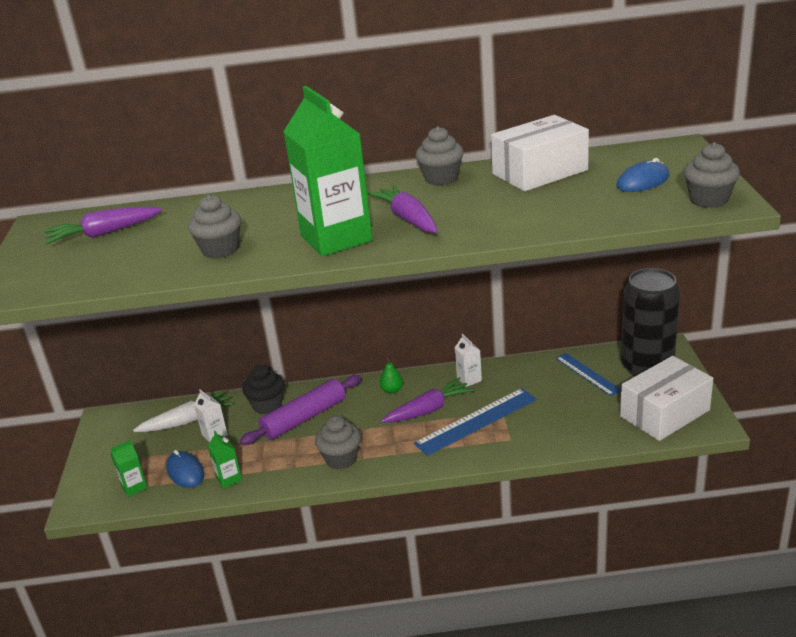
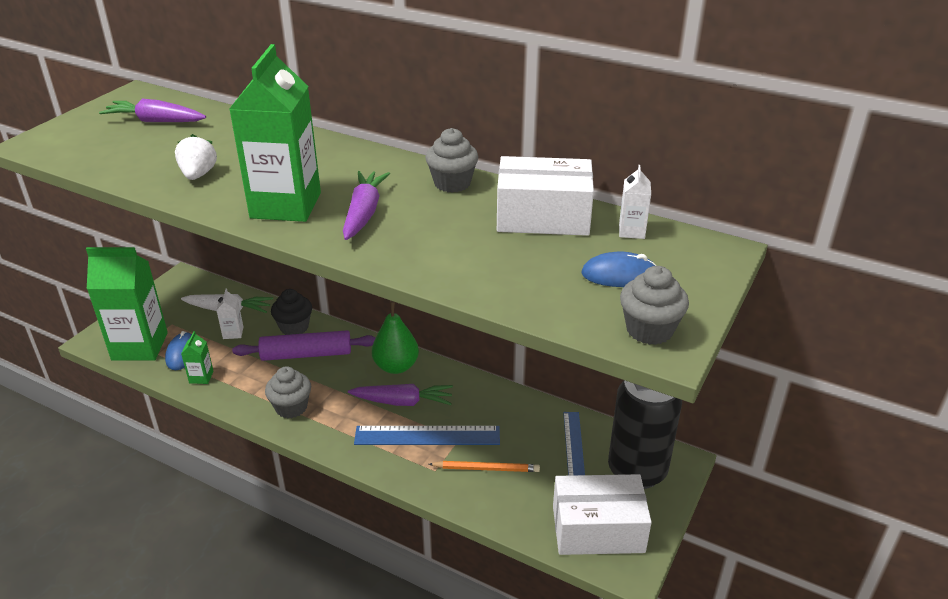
camera: 30 degrees right, 5 degrees up
green carton [111,440,147,497] -> green carton [86,247,168,361], size x2.38
grey cupcake [188,194,241,259] -> white strawberry [175,134,217,180]
green pear [380,357,403,394] -> green pear [372,301,419,374], size x1.93
white carton [454,334,482,387] -> white carton moved to [619,165,651,239]
none -> orange pencil [429,461,540,472]

